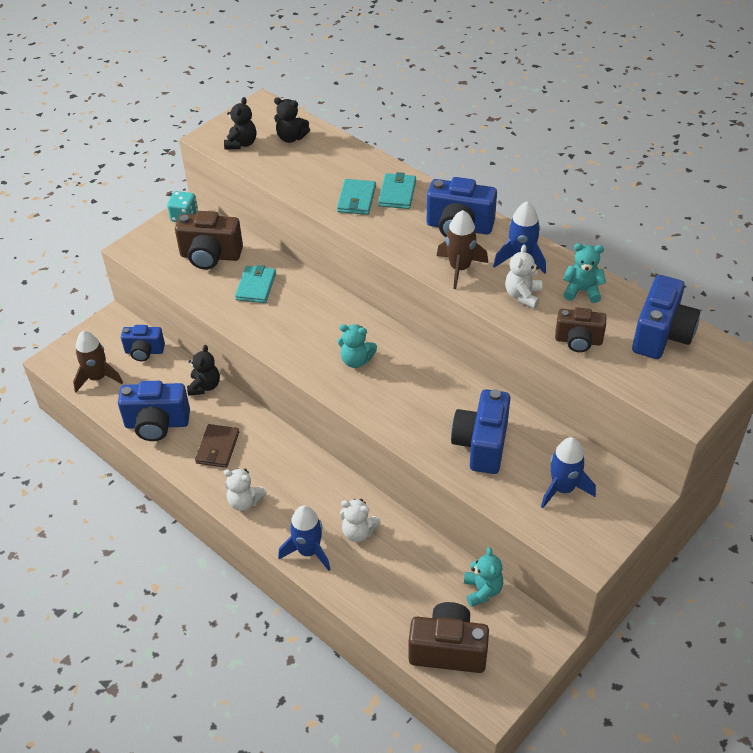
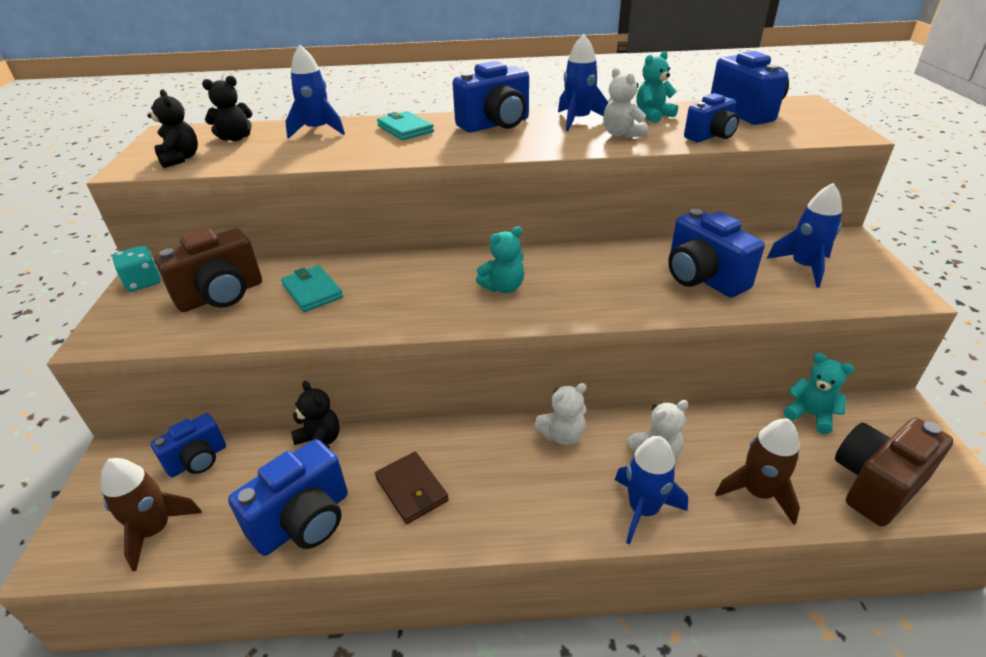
camera: 45 degrees left, 10 degrees down
white teddy bear [224,468,266,511] -> white teddy bear moved to [534,383,587,445]
turquoise wallet [337,179,376,215] -> none
brown rocket [437,210,488,289] -> brown rocket moved to [715,418,800,525]
brown camera [555,307,606,352] -> blue camera [684,93,739,142]
none -> blue rocket [285,45,345,139]

